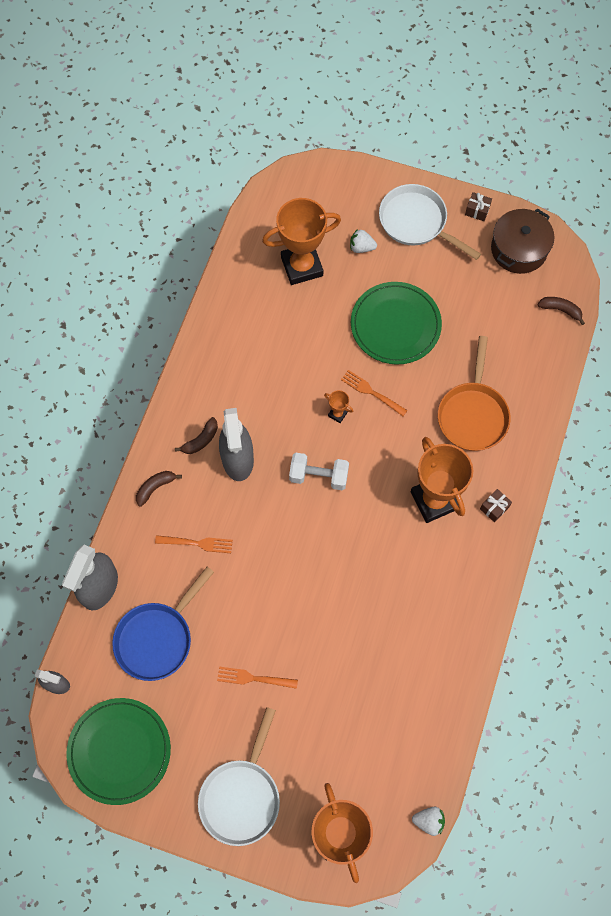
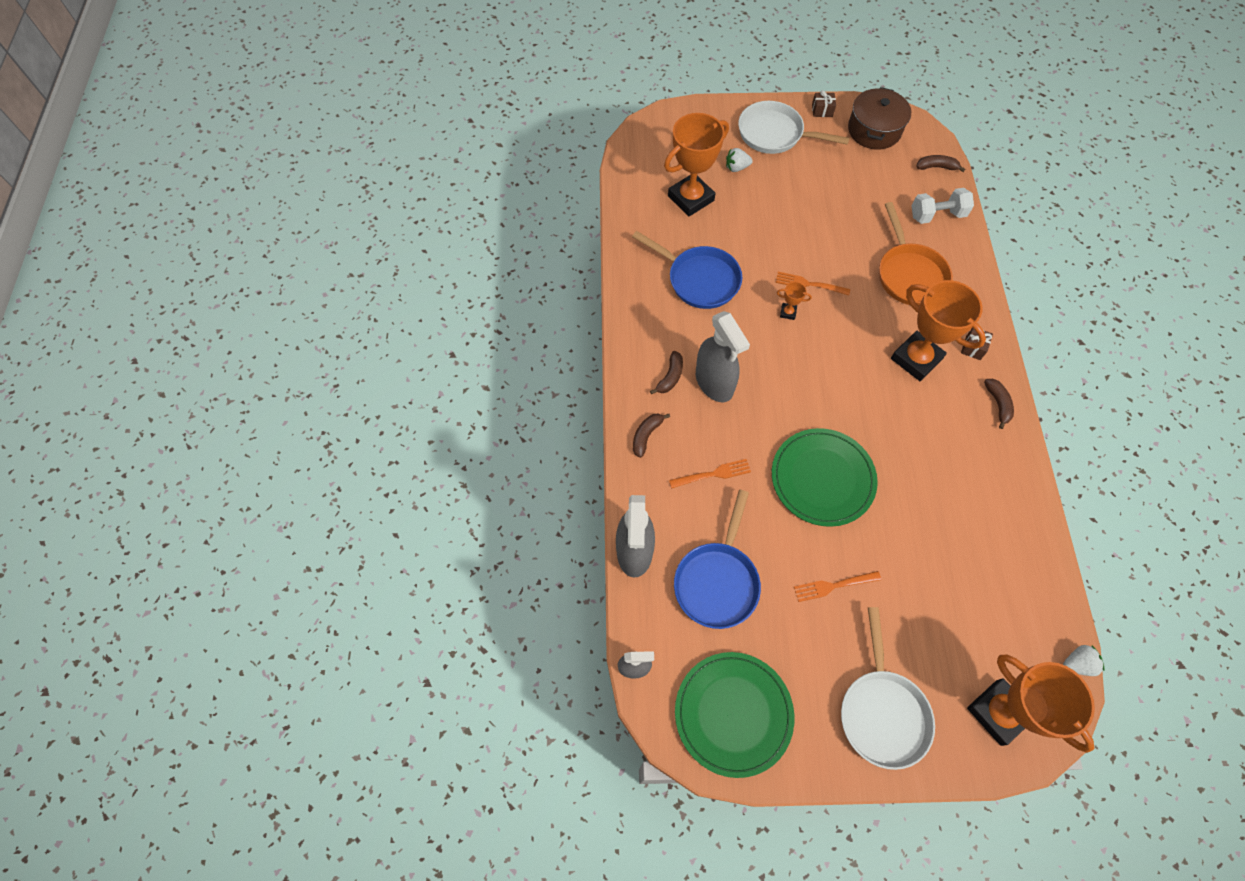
camera: 20 degrees left, 5 degrees down
white dumbbell [289,453,349,490] -> white dumbbell moved to [912,188,974,224]
green plate [351,282,442,365] -> green plate moved to [772,428,878,527]
none -> blue pan [632,231,742,309]
none -> brown banana [984,379,1014,429]

